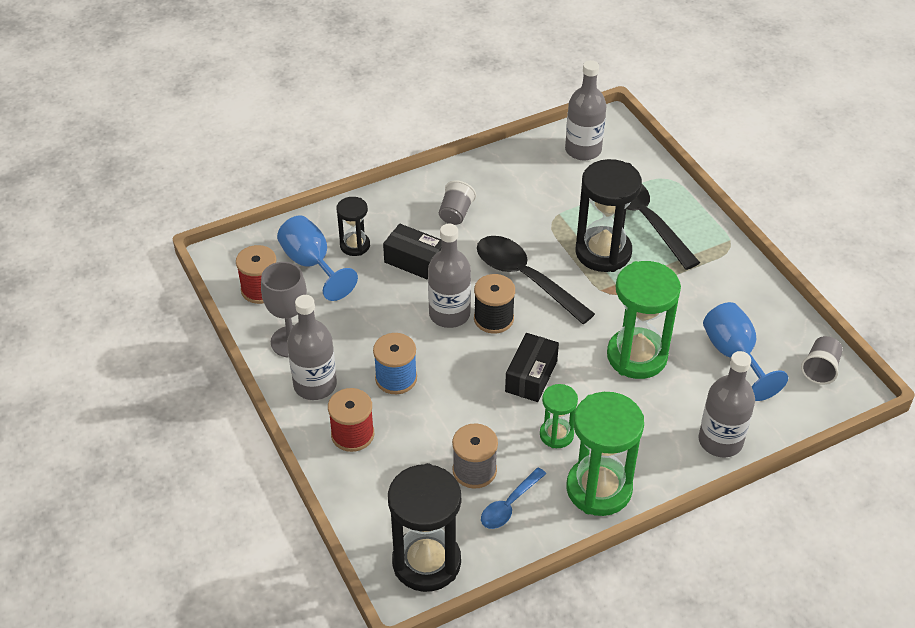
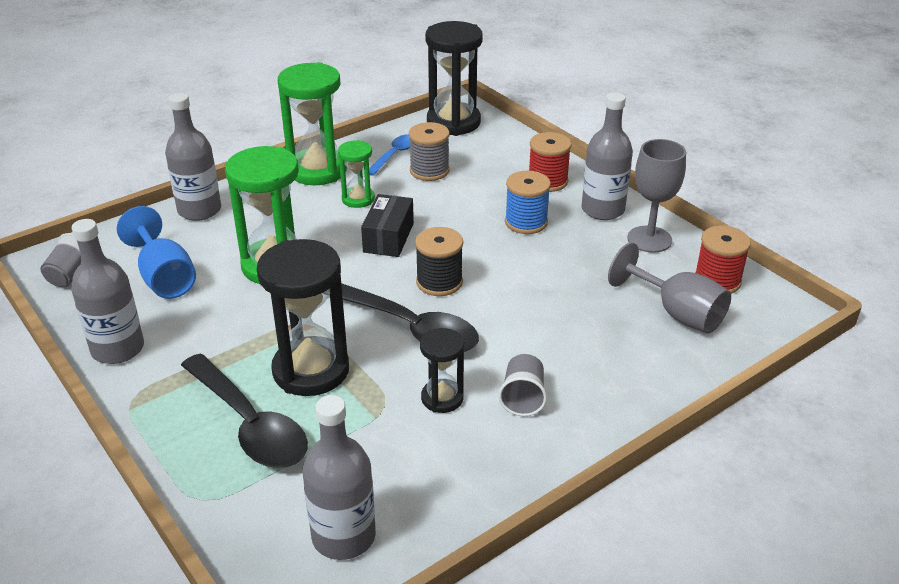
camera: 170 degrees right, 10 degrees down
blue goblet [277,215,358,301] -> grey goblet [608,243,731,334]
black hourglass [336,197,370,256] -> black hourglass moved to [420,328,464,413]
black box [383,224,442,280] -> none
grey bottle [428,224,471,328] -> grey bottle moved to [71,219,144,364]

